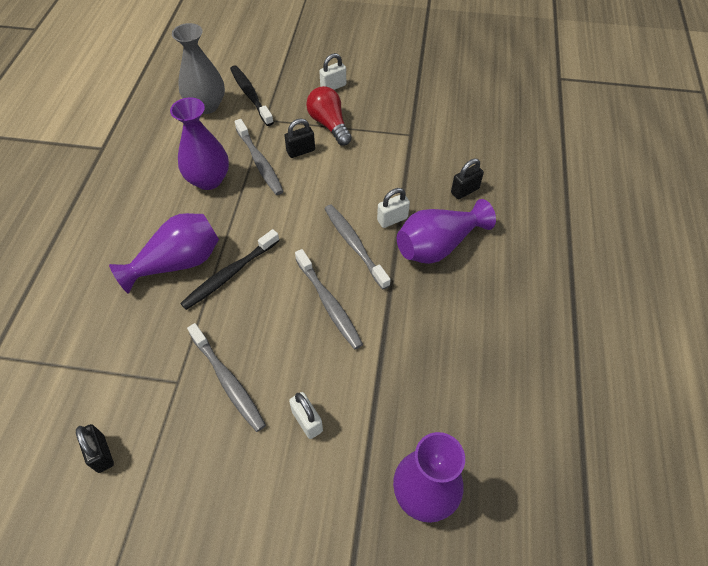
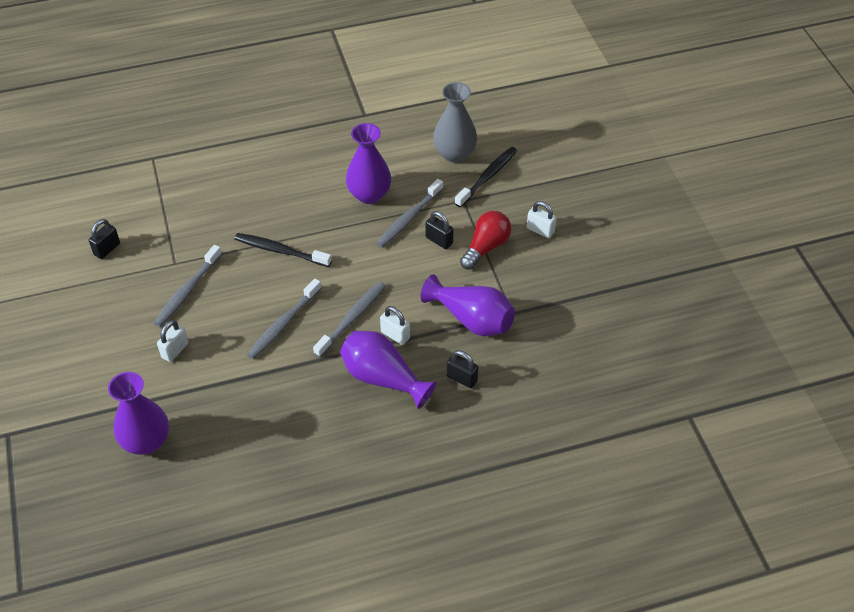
camera: 65 degrees right, 5 degrees down
purple vase [109,213,219,294] -> purple vase moved to [421,274,515,337]

